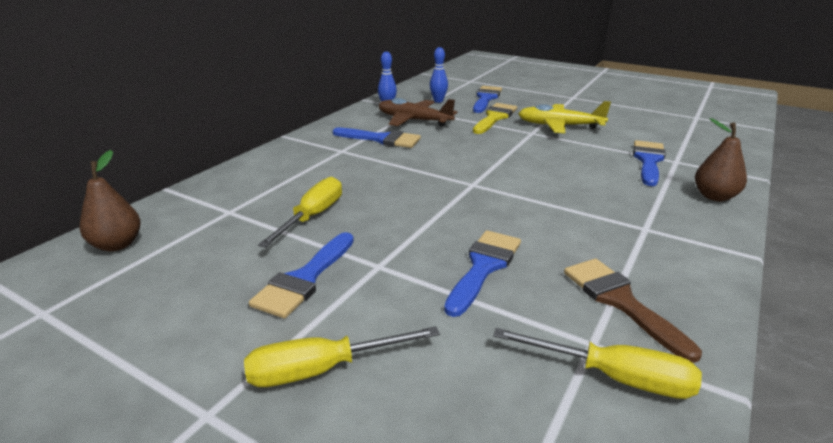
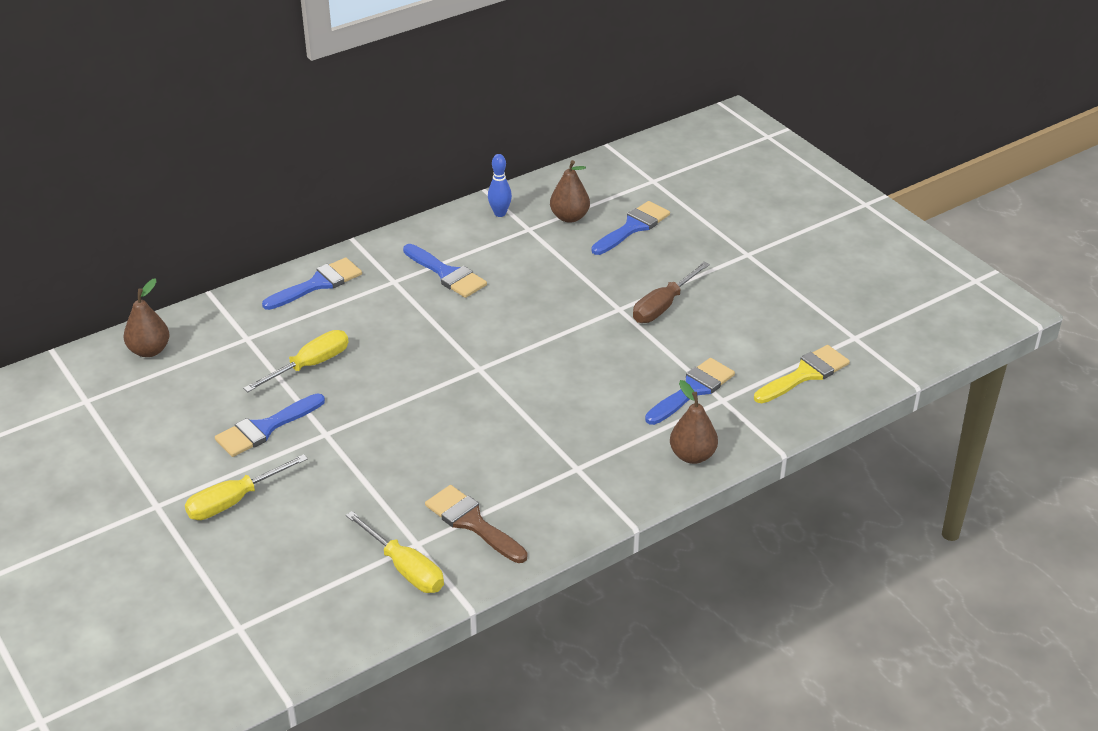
camera: 25 degrees right, 10 degrees up
yellow screwdriver [244,326,440,387] -> yellow screwdriver turned 45 degrees counterclockwise [185,454,308,520]
brown plane [378,98,457,126] -> none
blue bowling pin [430,47,448,103] -> brown pear [550,160,590,223]
blue brush [444,230,521,317] -> blue brush moved to [262,257,362,310]
yellow brush [473,103,517,134] -> yellow brush moved to [754,345,850,403]
yellow plane [518,101,611,133] -> brown screwdriver [633,262,710,323]
brown brush [564,259,702,363] -> brown brush turned 45 degrees counterclockwise [425,485,527,563]

